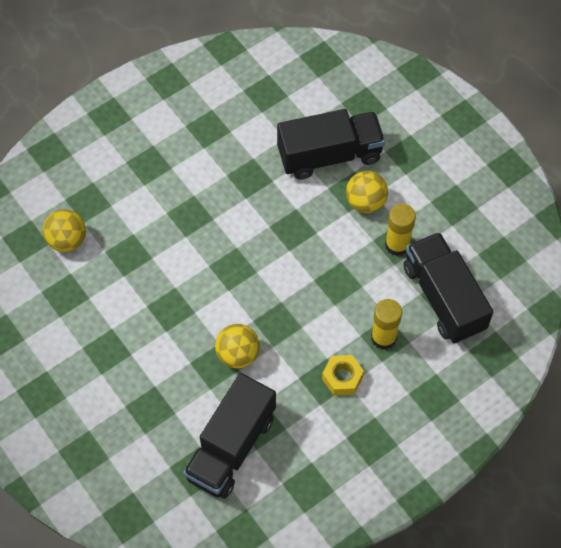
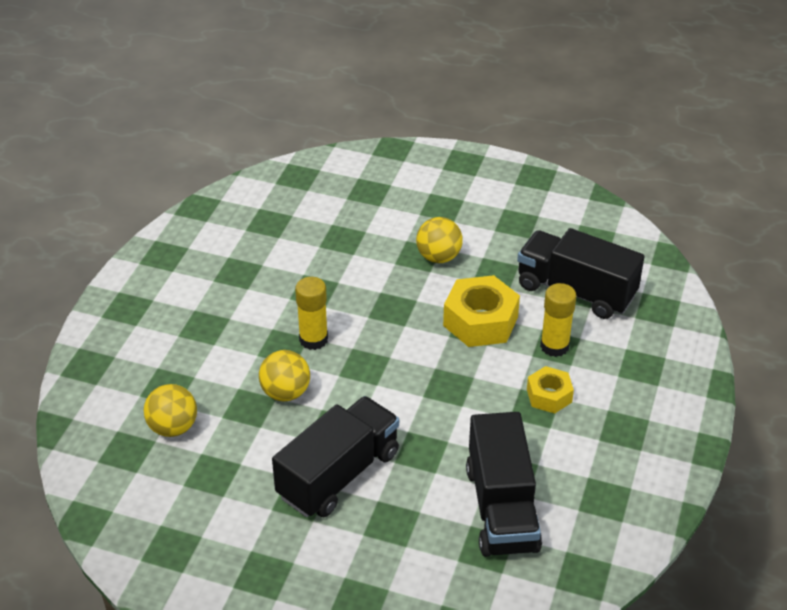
camera: 35 degrees left, 20 degrees down
yellow ball [215,324,260,369] -> yellow ball moved to [259,350,310,402]
black truck [277,109,385,180] -> black truck moved to [272,396,399,517]
yellow glue stick [385,204,416,256] -> yellow glue stick moved to [295,277,328,350]
none -> yellow nut [443,275,520,347]

